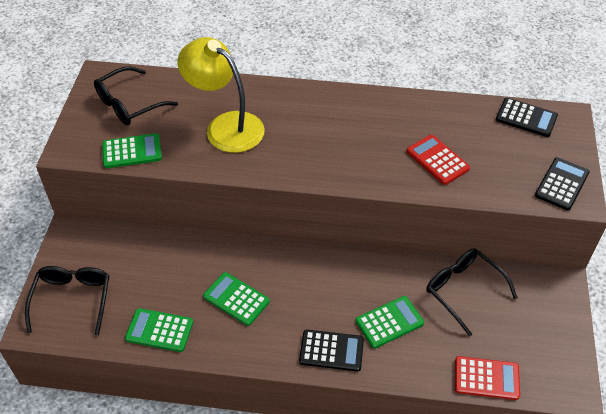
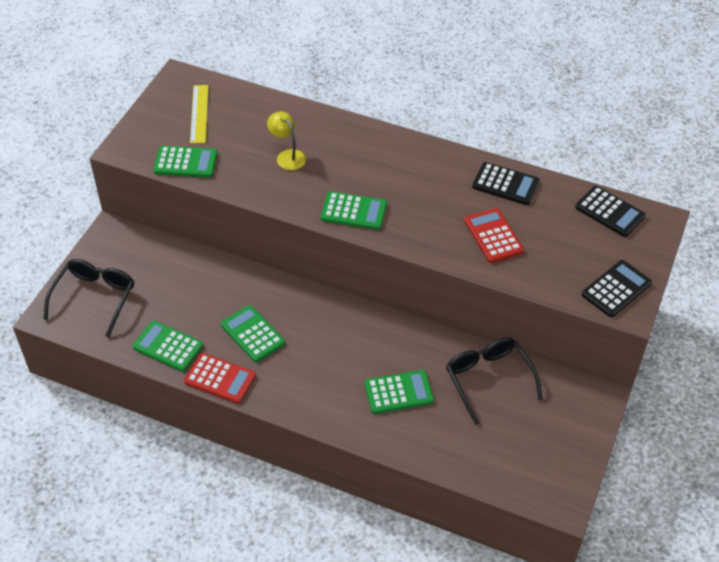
camera: 15 degrees right, 0 degrees up
black glasses [94,66,178,125] -> yellow ruler [190,85,209,144]
yellow lamp [178,37,265,153] -> yellow lamp [267,111,306,170], size x0.48
black calculator [299,330,364,372] -> black calculator moved to [472,162,540,205]
red calculator [455,356,520,400] -> red calculator moved to [184,353,256,404]
none -> green calculator [321,192,387,230]

